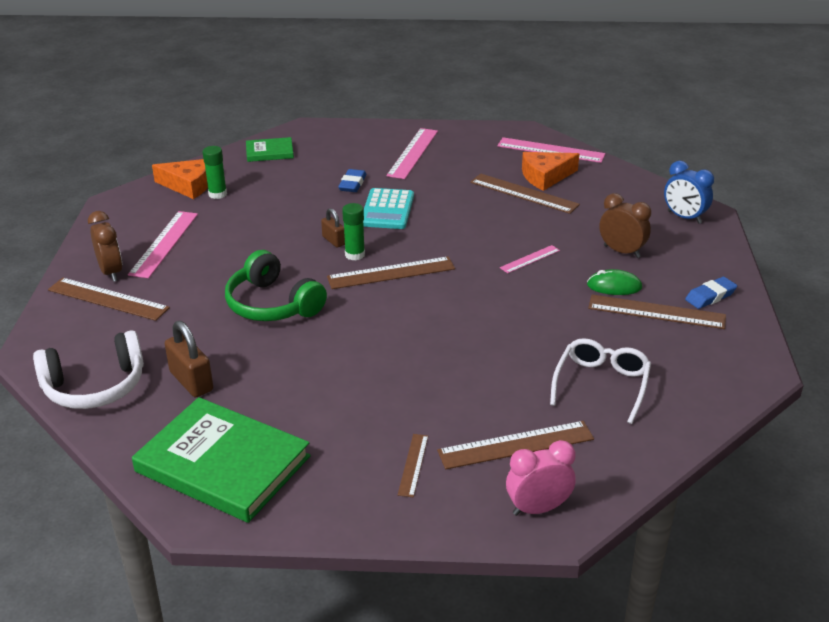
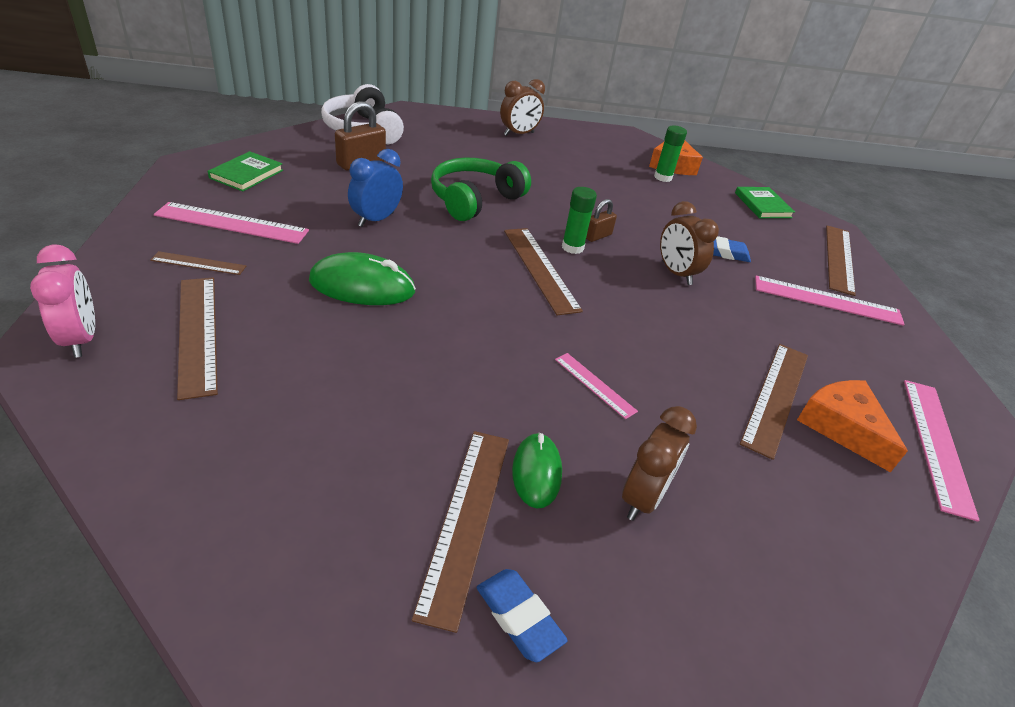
camera: 80 degrees right, 5 degrees up
brown ruler [48,278,170,321] -> brown ruler moved to [826,225,856,296]
pink ruler [128,211,198,278] -> pink ruler moved to [154,202,309,244]
green book [132,397,311,523] -> green book [208,151,283,191], size x0.49
turquoise calculator [363,188,414,229] -> brown clock [660,201,719,285]
white glasses [550,338,651,424] -> none
blue clock [664,161,714,224] -> blue clock moved to [348,149,403,227]
none -> green mouse [309,252,416,305]

